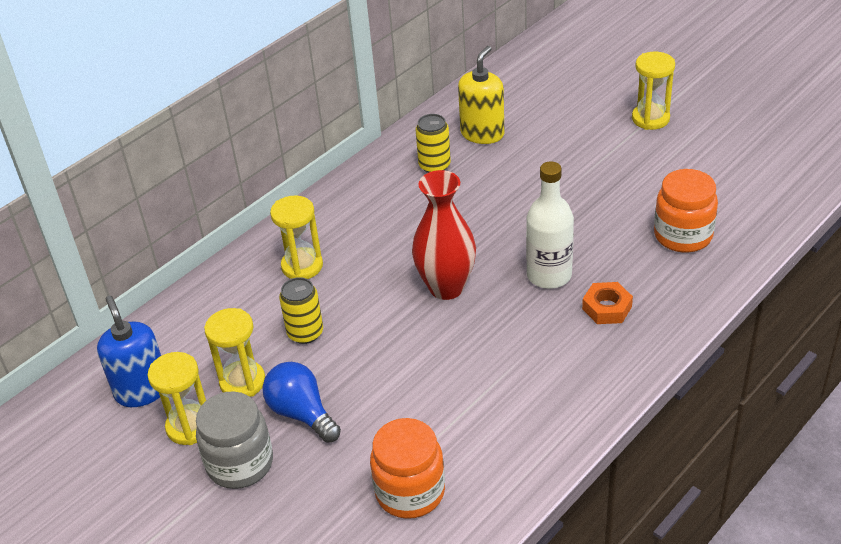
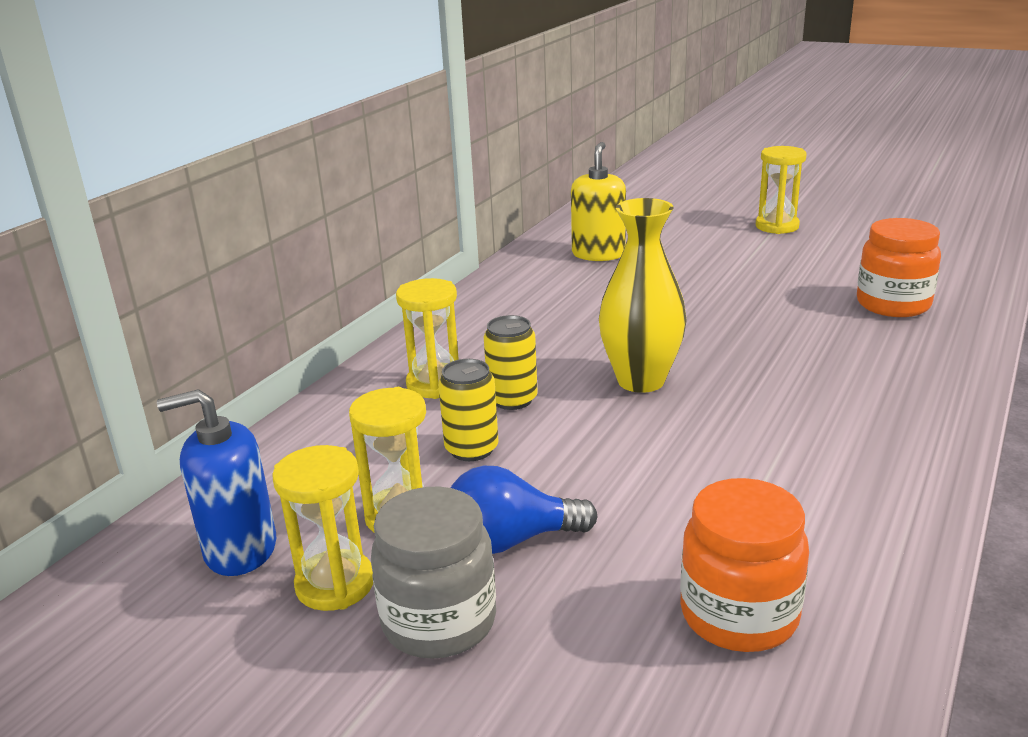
camera: 15 degrees left, 15 degrees down
blue soap dispenser [97,296,161,407] -> blue soap dispenser turned 60 degrees counterclockwise [157,389,276,576]
blue light bulb [263,362,341,443] -> blue light bulb turned 45 degrees counterclockwise [451,466,597,554]
red vase [412,170,476,300] -> yellow vase [599,198,687,393]
yellow can [415,114,451,173] -> yellow can moved to [484,315,538,410]
white bottle [526,161,574,289] -> none
orange nut [582,282,633,324] -> none

